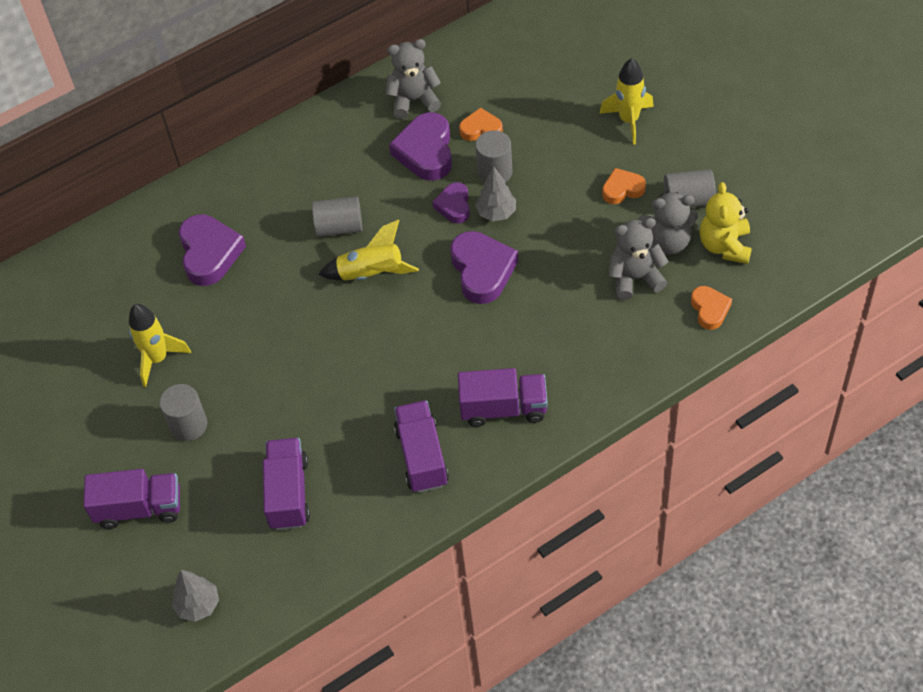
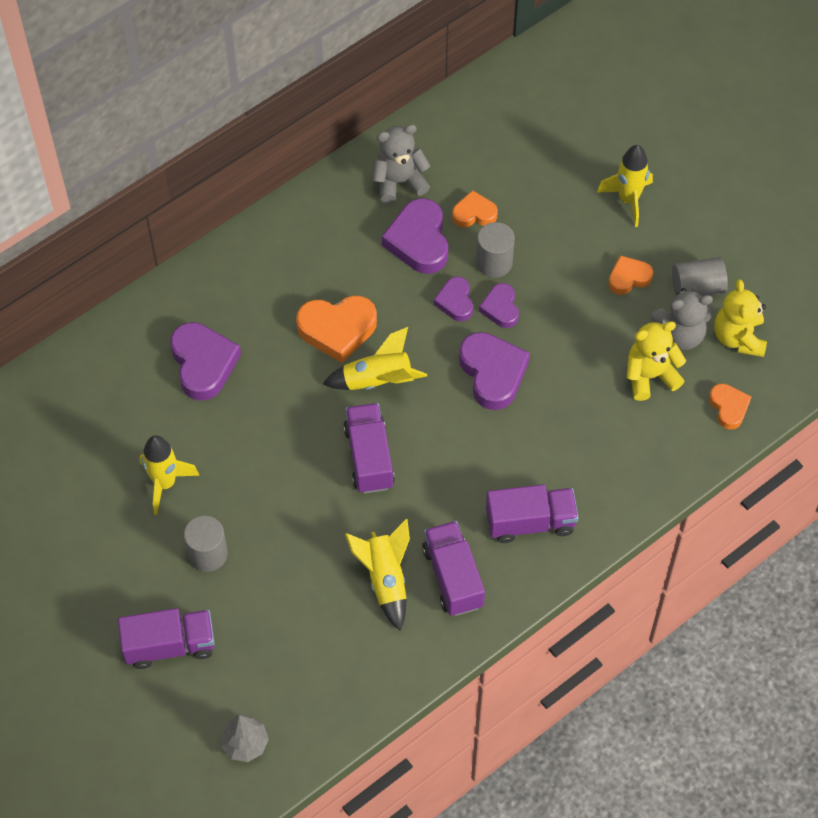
camera: 10 degrees left, 5 degrees up
purple truck [263,438,310,530] -> purple truck moved to [343,403,395,494]
grey cylinder [312,196,362,237] -> orange heart [296,295,377,363]
grey tree [475,166,516,221] -> purple heart [479,283,519,328]
grey teddy bear [609,218,669,300] -> yellow teddy bear [627,321,686,401]
none -> yellow rocket [345,519,410,631]

